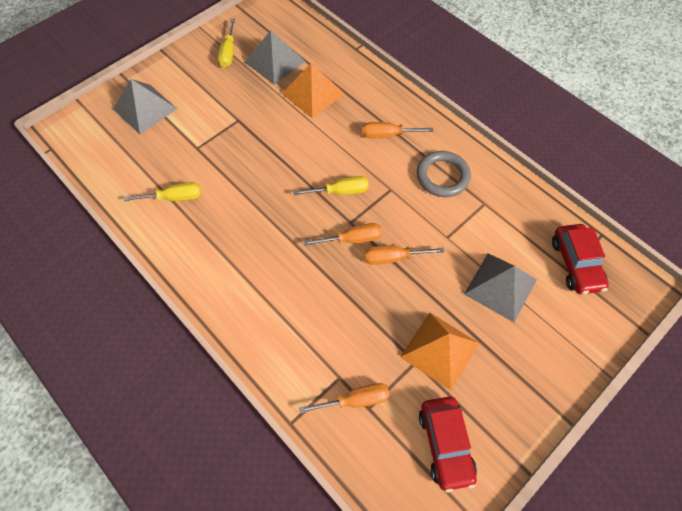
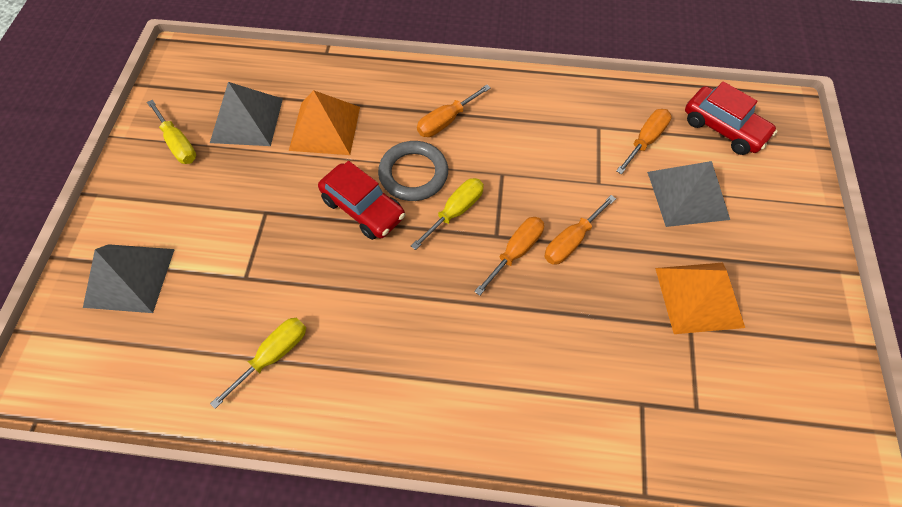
camera: 40 degrees left, 0 degrees up
orange screwdriver [299,383,390,414] -> orange screwdriver moved to [616,109,672,174]
grey ring [417,151,471,197] -> grey ring moved to [378,141,448,201]
red car [419,397,477,492] -> red car moved to [318,161,405,240]

